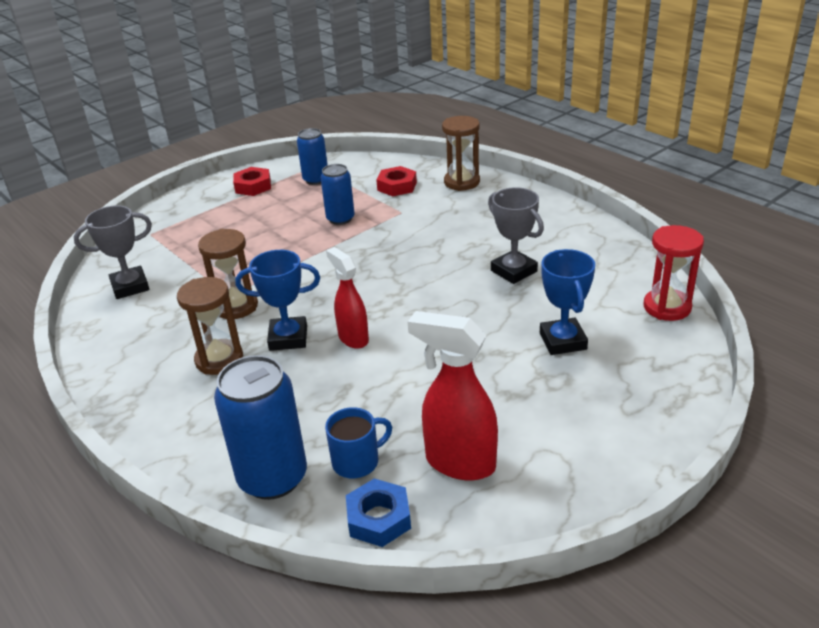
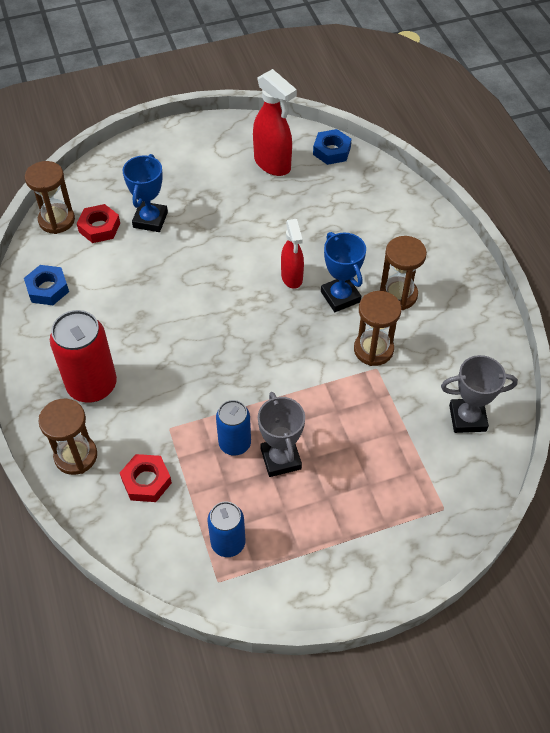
camera: 160 degrees left, 20 degrees up
blue can [214,355,307,500] -> none
red nut [233,167,271,196] -> red nut moved to [77,204,120,243]
blue trophy [235,250,320,351] -> blue trophy turned 45 degrees clockwise [321,232,366,312]
blue mug [325,407,392,478] -> none
grey trophy [488,187,544,284] -> grey trophy moved to [258,392,305,477]
red hourglass [644,225,704,321] -> brown hourglass [25,161,75,234]
none -> blue nut [24,265,69,305]
none -> red can [50,310,117,403]

